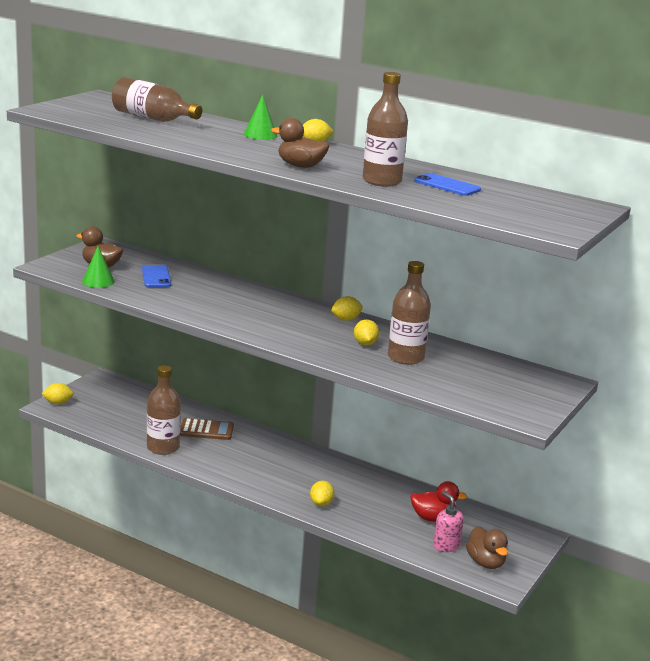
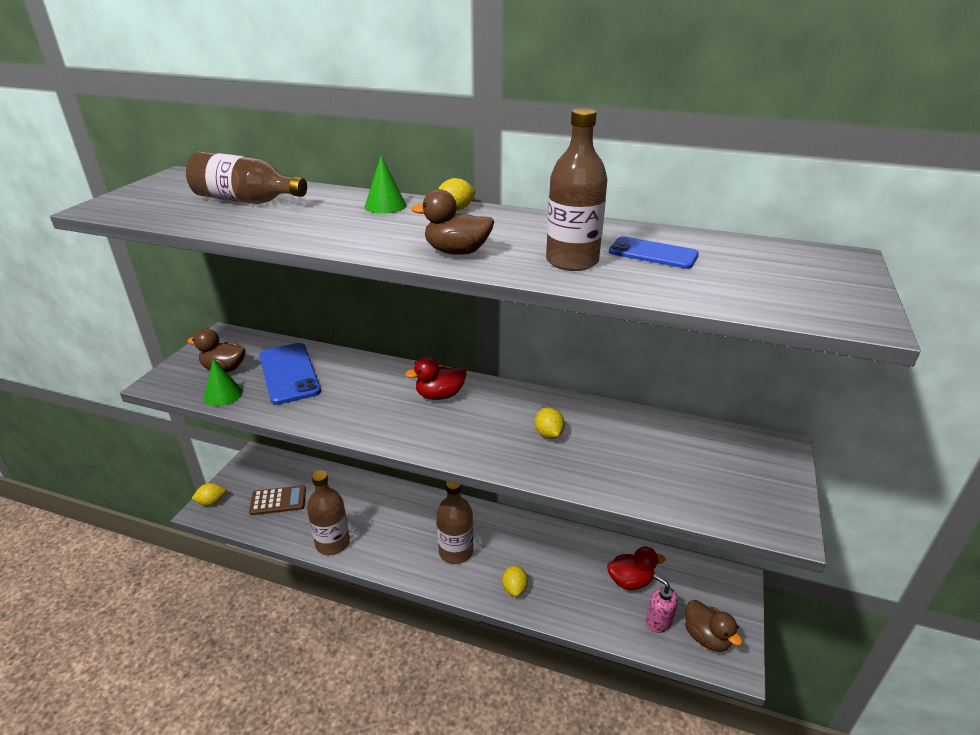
camera: 10 degrees left, 10 degrees up
blue phone [142,265,171,287] -> blue phone [259,343,321,405], size x1.64
brown calculator [180,418,234,440] -> brown calculator moved to [249,485,306,515]
yellow lemon [331,296,363,321] -> none
brown bottle [388,261,431,365] -> brown bottle moved to [436,481,473,564]
none -> red duck [405,357,466,400]

